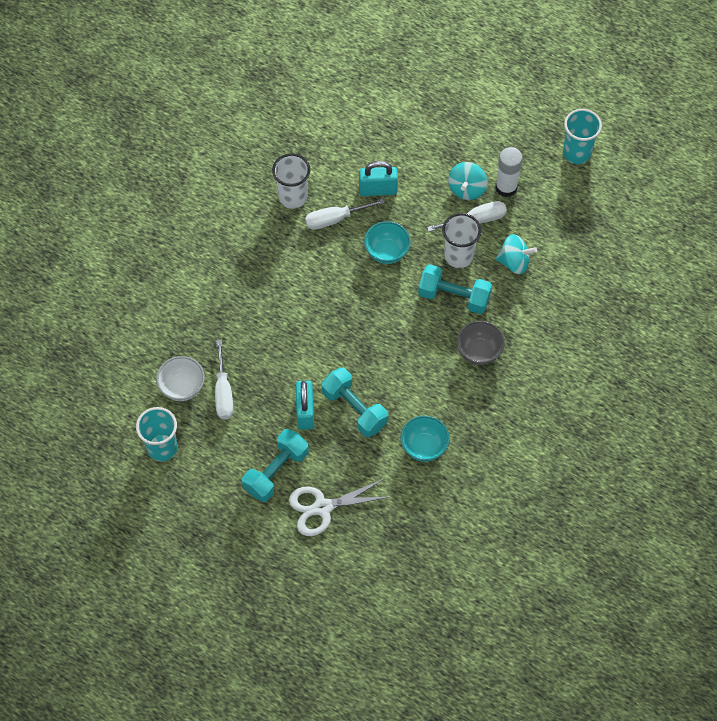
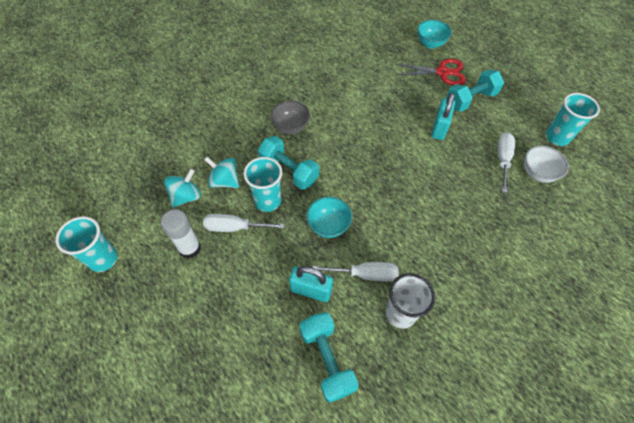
camera: 160 degrees left, 5 degrees down
white scissors [289,479,389,536] -> red scissors [395,59,466,85]
turquoise dumbbell [322,367,388,437] -> turquoise dumbbell moved to [300,312,359,403]
turquoise bowl [400,416,450,462] -> turquoise bowl moved to [417,20,452,49]
white cup [442,213,481,268] -> turquoise cup [243,157,282,212]
turquoise spinning top [448,162,487,200] -> turquoise spinning top moved to [164,169,201,208]

